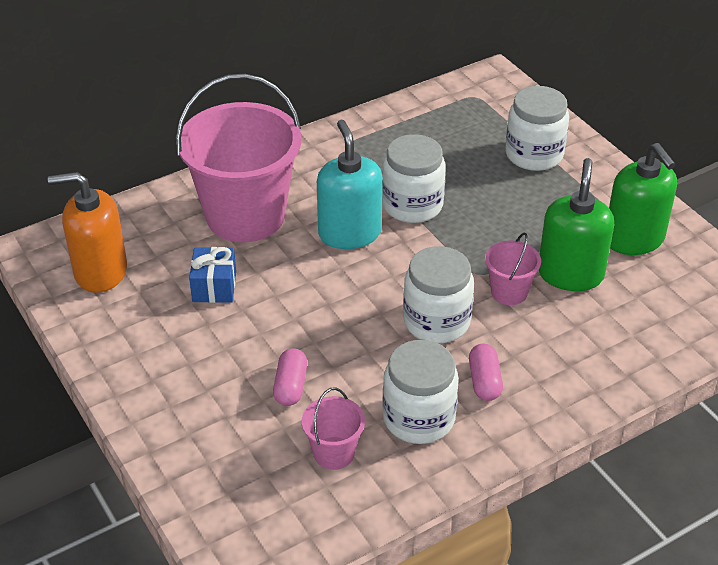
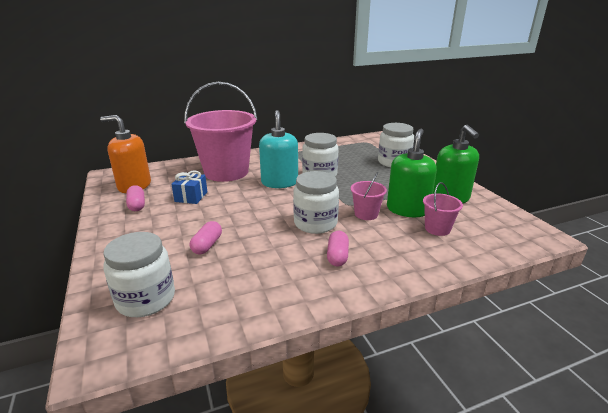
camera: 10 degrees right, 15 degrees down
pink bucket [302,387,365,470] -> pink bucket moved to [423,182,463,236]
white jar [382,340,459,444] -> white jar moved to [103,232,175,317]
none -> pink capsule [126,185,145,211]

